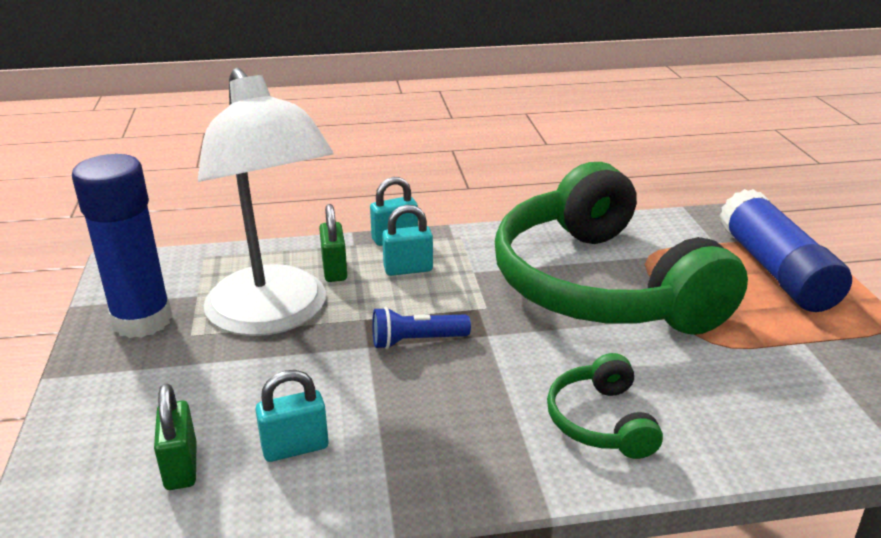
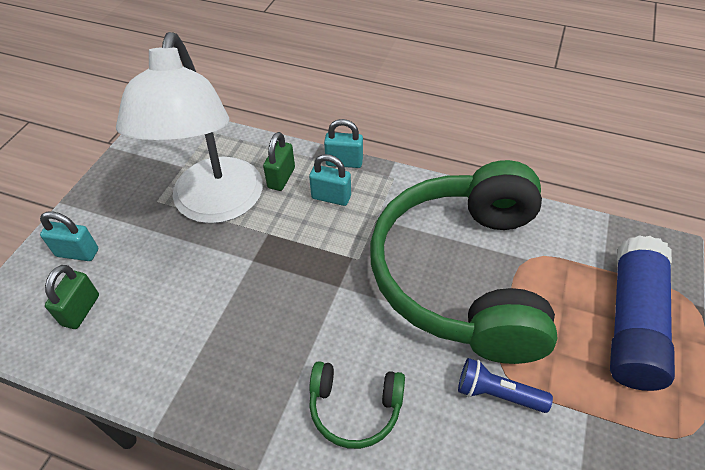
camera: 30 degrees right, 20 degrees up
blue glue stick [72,154,172,338] -> none
turquoise padlock [255,370,329,462] -> turquoise padlock moved to [40,211,98,261]
blue flashlight [372,307,471,349] -> blue flashlight moved to [458,358,553,413]
green headphones [547,353,663,459] -> green headphones turned 105 degrees counterclockwise [309,361,405,449]

